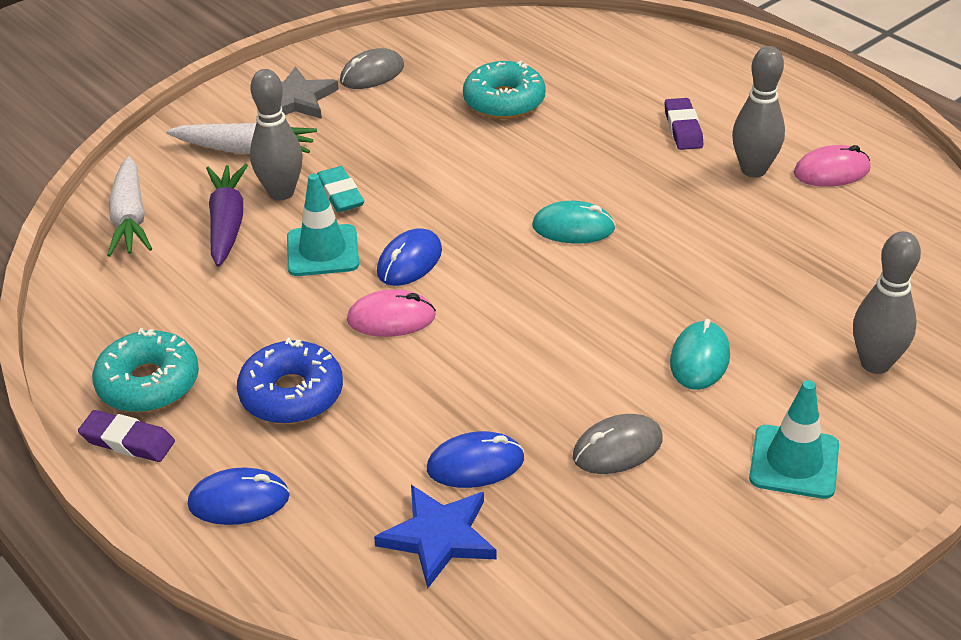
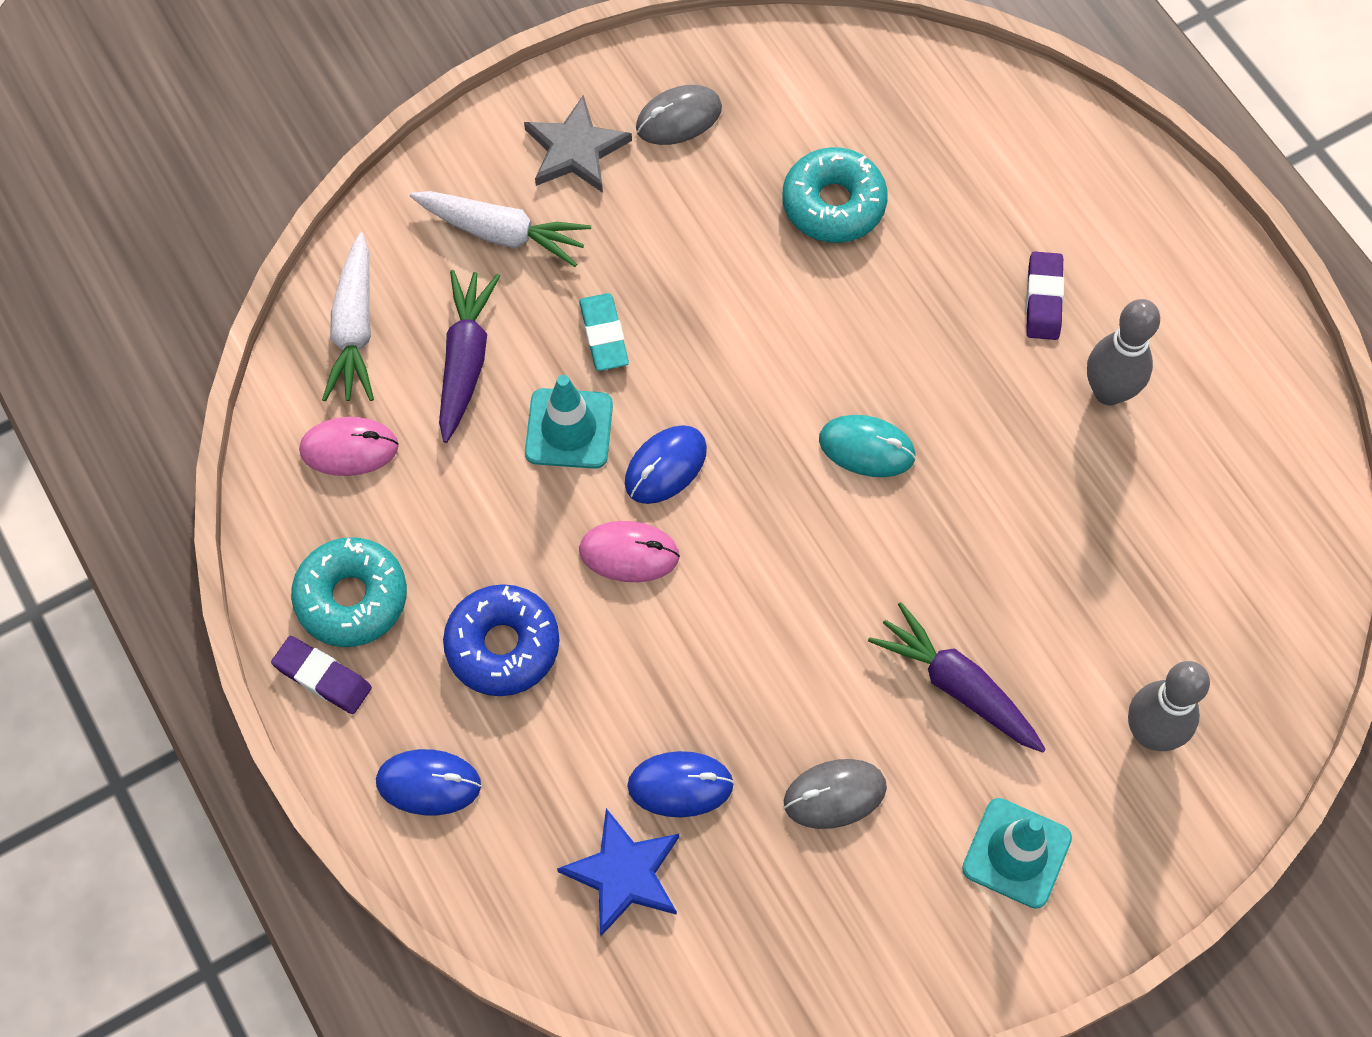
camera: 10 degrees right, 25 degrees up
grey bowling pin [250,69,303,200] -> none
turquoise mouse [670,319,730,390] -> purple carrot [868,602,1046,753]
pink mouse [794,145,871,187] -> pink mouse moved to [299,417,399,476]

